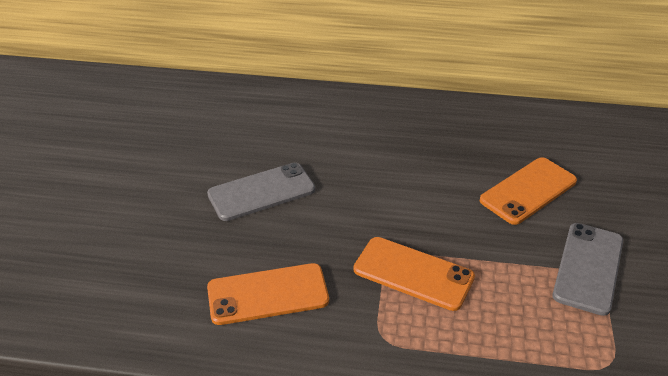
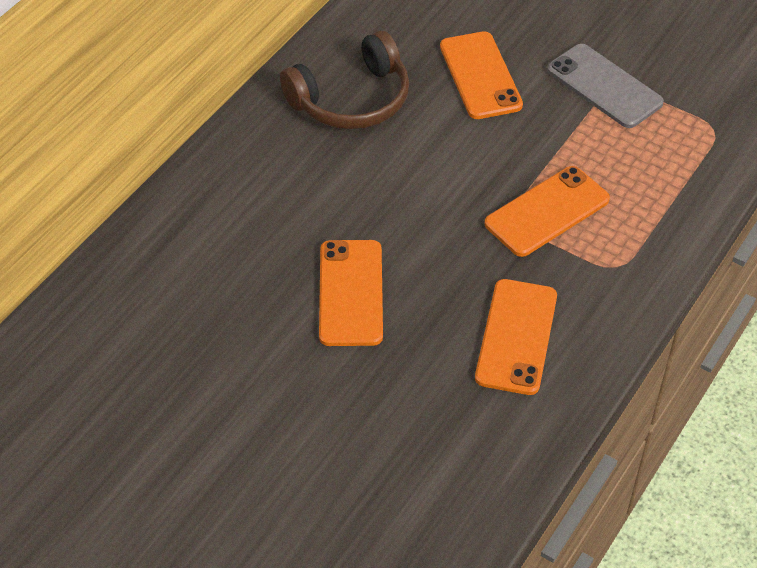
camera: 65 degrees left, 10 degrees up
grey phone [207,163,315,221] -> orange phone [319,240,383,346]
none -> brown headphones [280,31,409,129]

